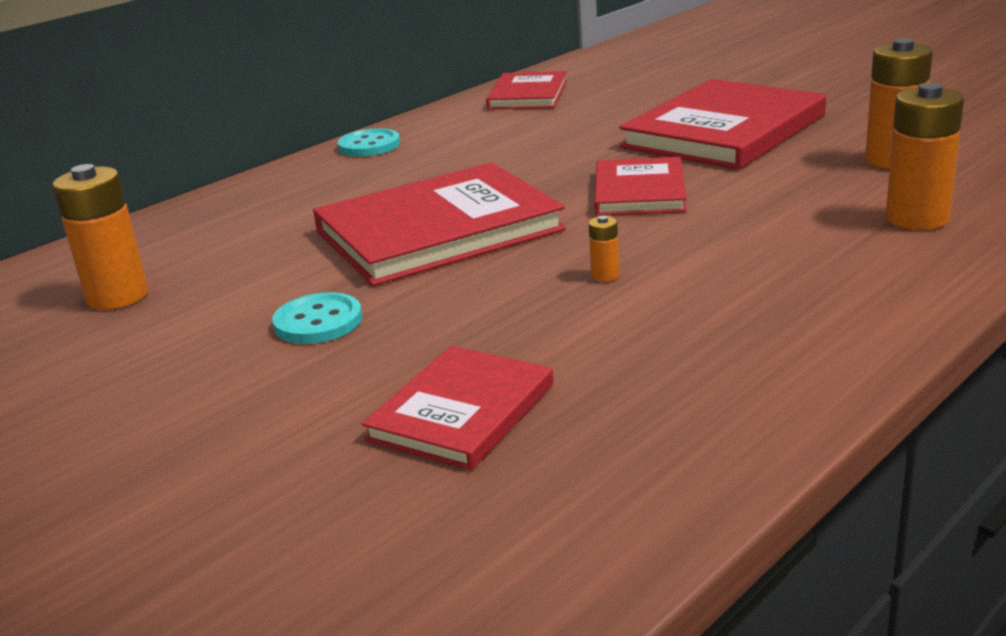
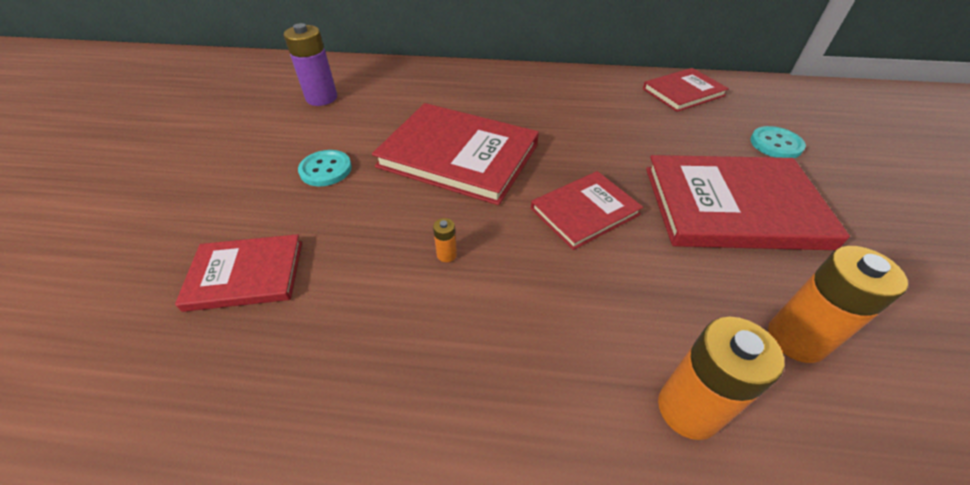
camera: 50 degrees right, 20 degrees up
orange battery [52,164,148,310] -> purple battery [283,23,337,106]
turquoise button [338,128,400,157] -> turquoise button moved to [750,126,806,158]

